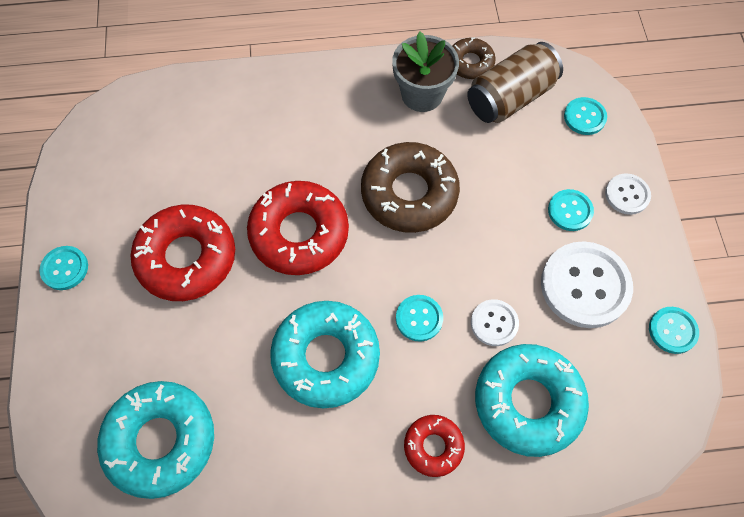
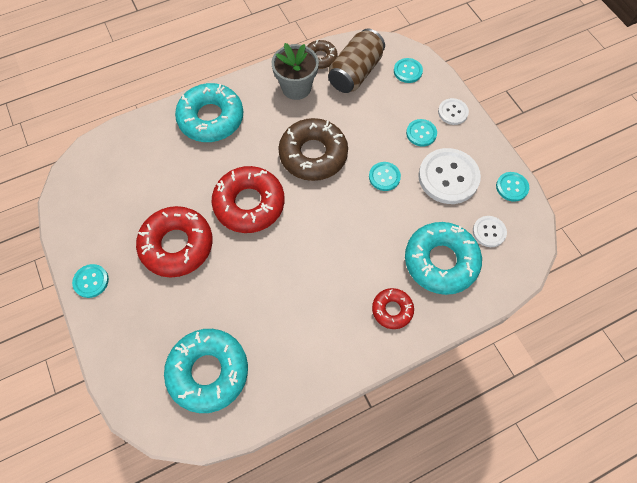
camera: 20 degrees left, 0 degrees up
turquoise donut [270,301,380,408] -> turquoise donut moved to [175,83,243,142]
turquoise button [396,295,443,342] -> turquoise button moved to [369,162,401,191]
white button [471,299,519,346] -> white button moved to [473,216,507,247]

